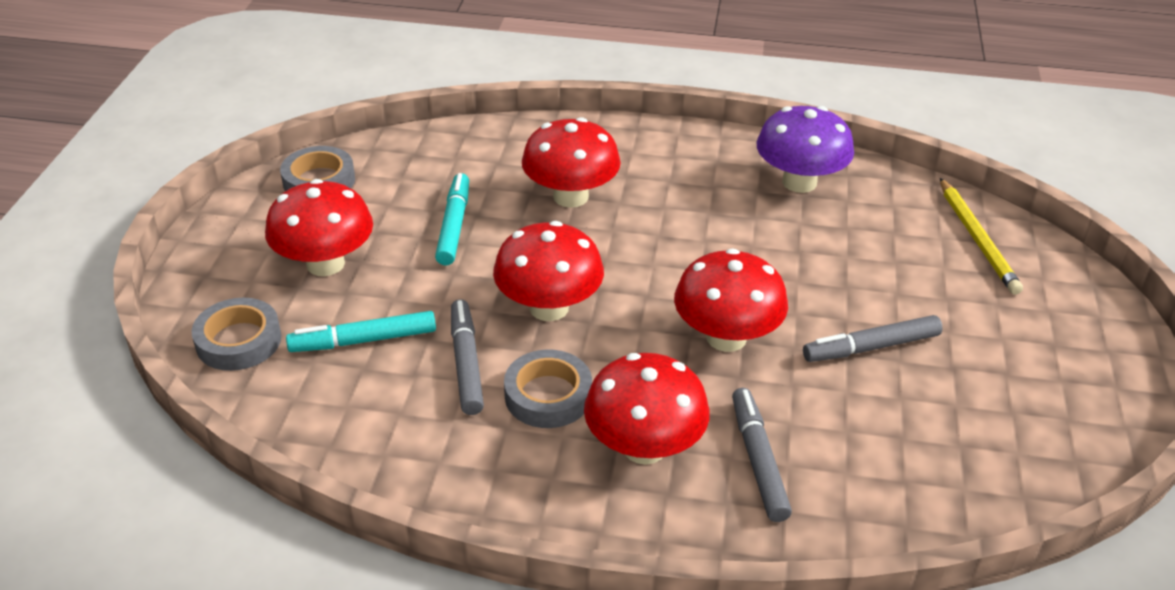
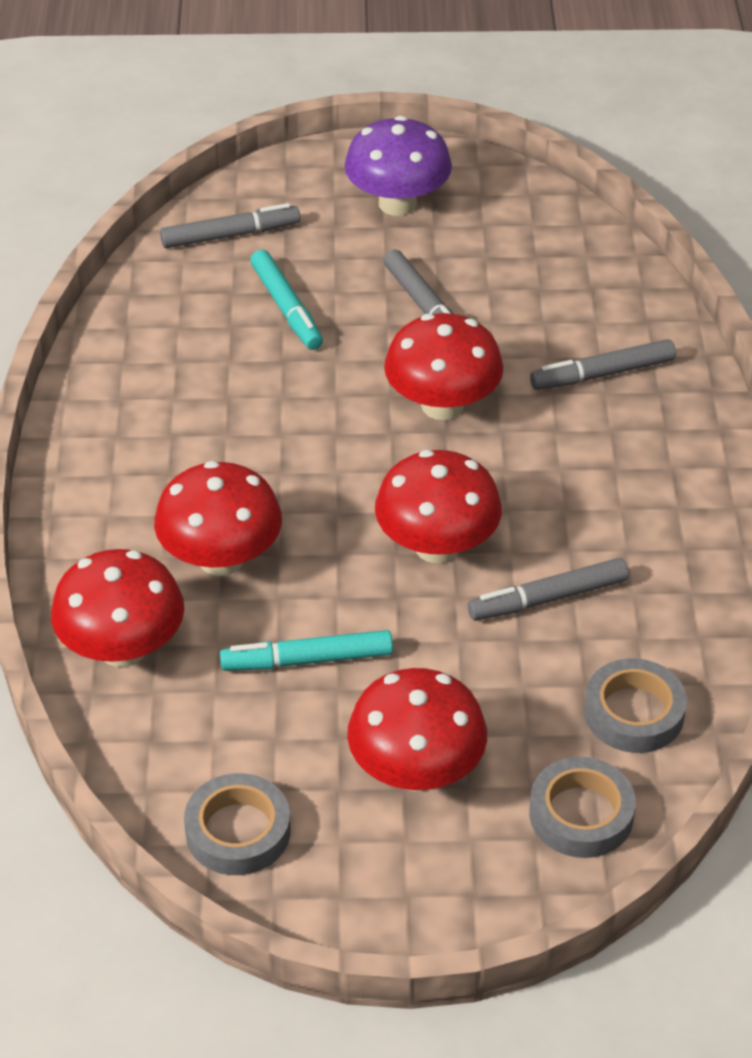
camera: 100 degrees left, 5 degrees up
turquoise marker [286,311,436,352] -> turquoise marker moved to [250,250,323,350]
grey tape [504,349,592,428] -> grey tape moved to [584,658,687,753]
red mushroom [584,353,710,465] -> red mushroom moved to [51,549,184,667]
purple mushroom [757,106,854,193] -> purple mushroom moved to [344,116,452,216]
yellow pencil [940,178,1023,295] -> grey marker [160,203,300,248]

